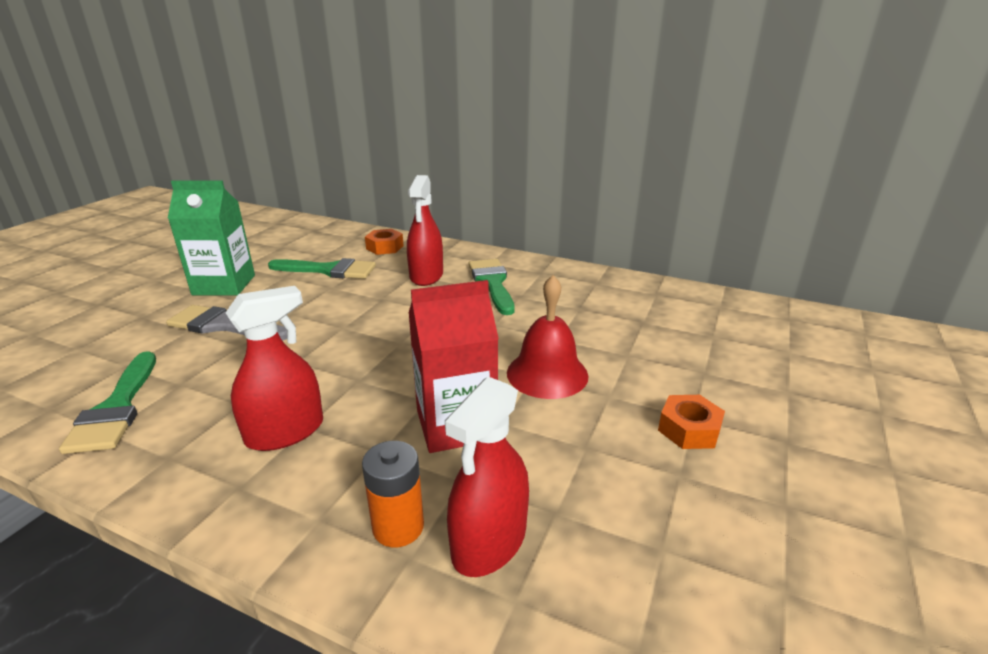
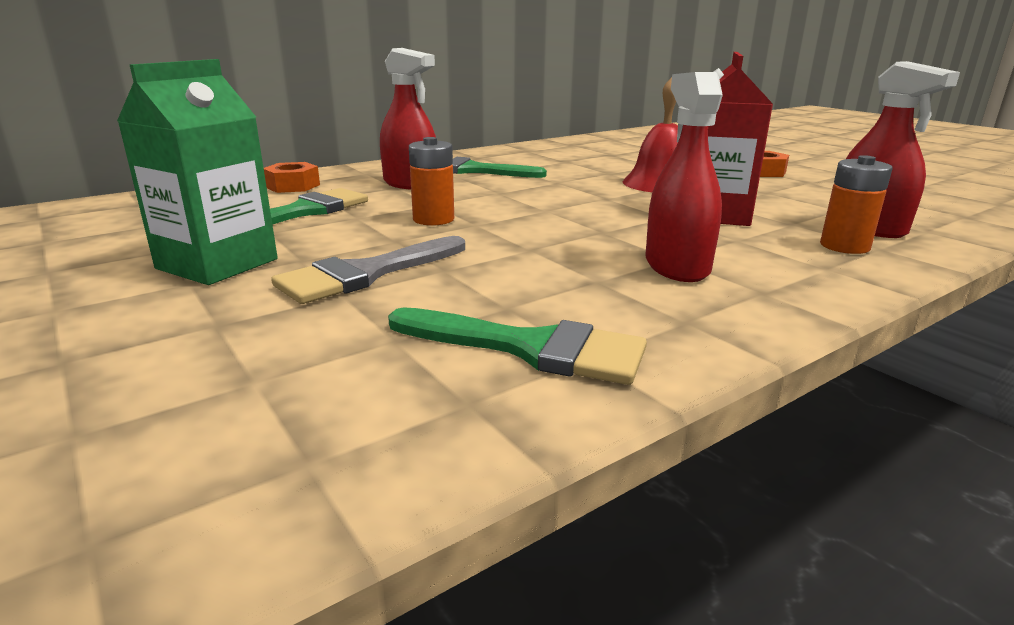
camera: 60 degrees left, 5 degrees down
none -> orange battery [409,137,454,226]

